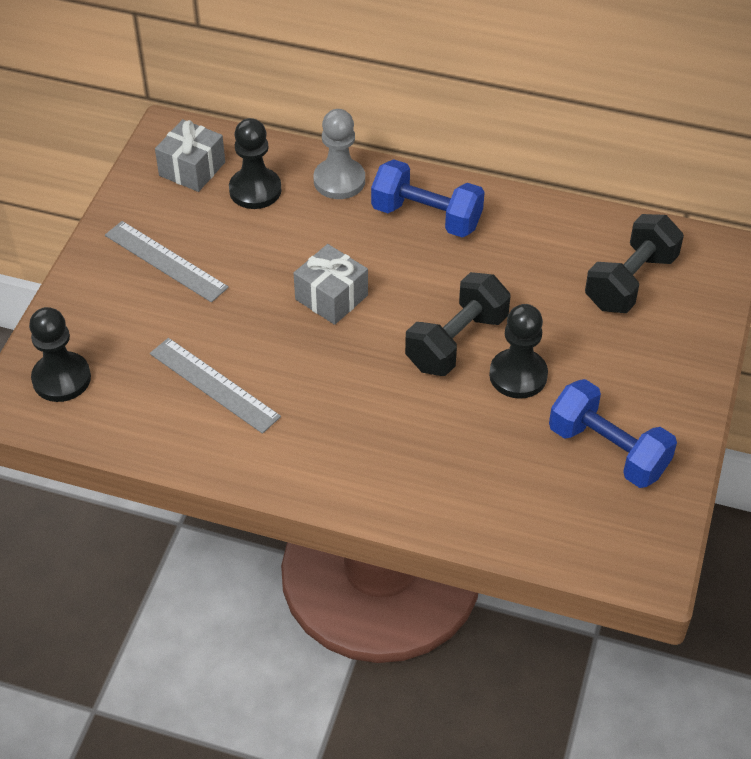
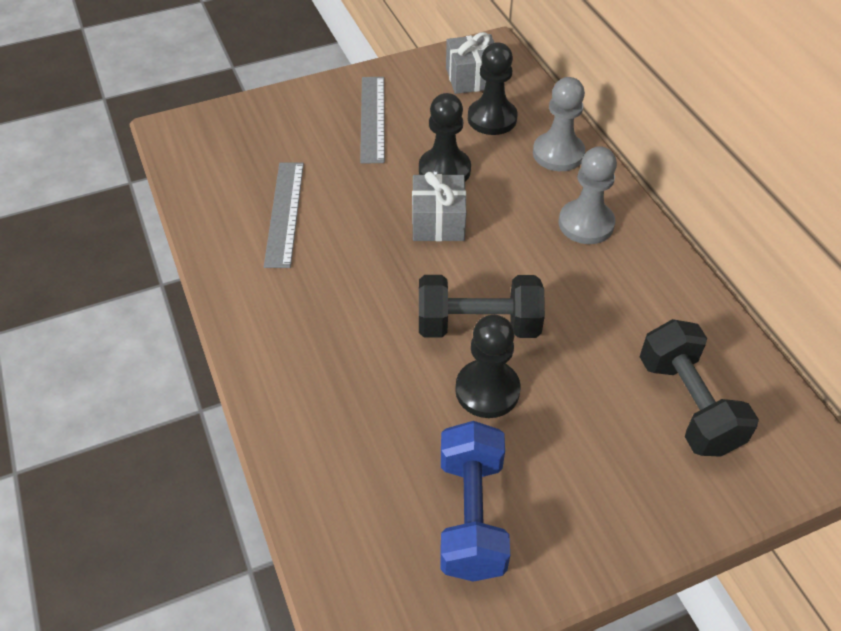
camera: 50 degrees right, 0 degrees up
black pawn [29,307,91,402] -> black pawn moved to [419,93,471,182]
blue dumbbell [371,159,485,237] -> grey pawn [559,146,617,244]
black dumbbell [585,214,684,313] -> black dumbbell turned 75 degrees clockwise [640,319,759,457]

